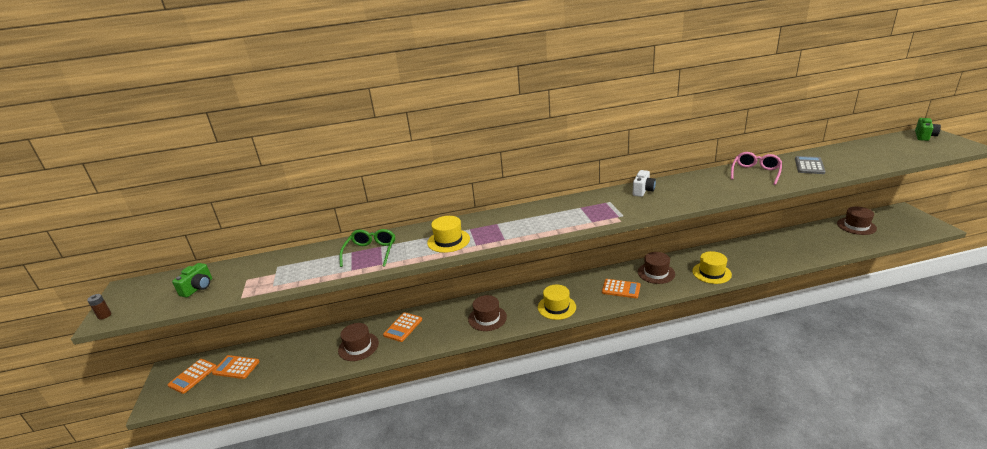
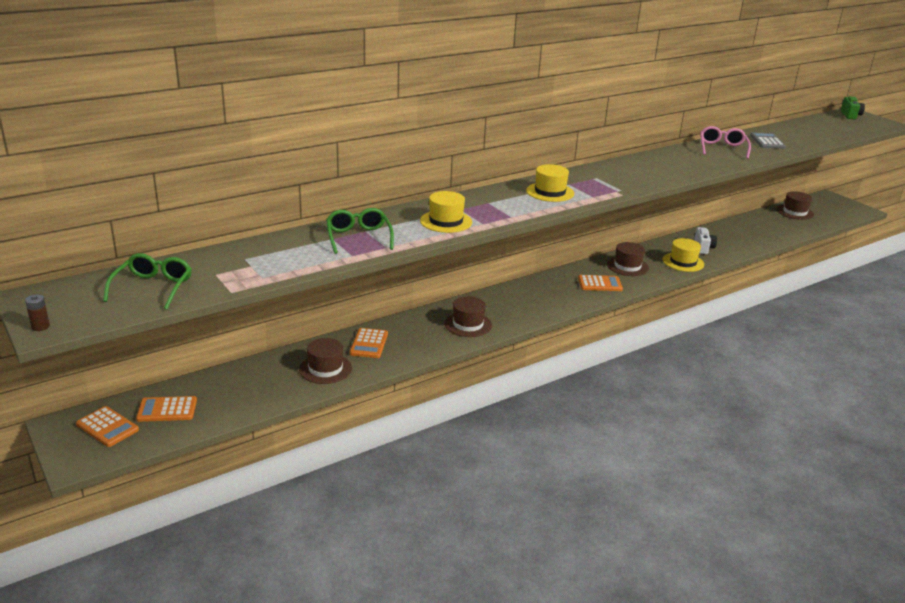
camera: 25 degrees left, 0 degrees up
orange calculator [168,359,217,394] -> orange calculator turned 60 degrees counterclockwise [76,406,139,447]
green camera [172,263,212,298] -> green glasses [103,253,192,310]
yellow hat [538,285,576,320] -> yellow hat moved to [526,164,574,202]
white camera [633,170,656,197] -> white camera moved to [694,227,717,254]

